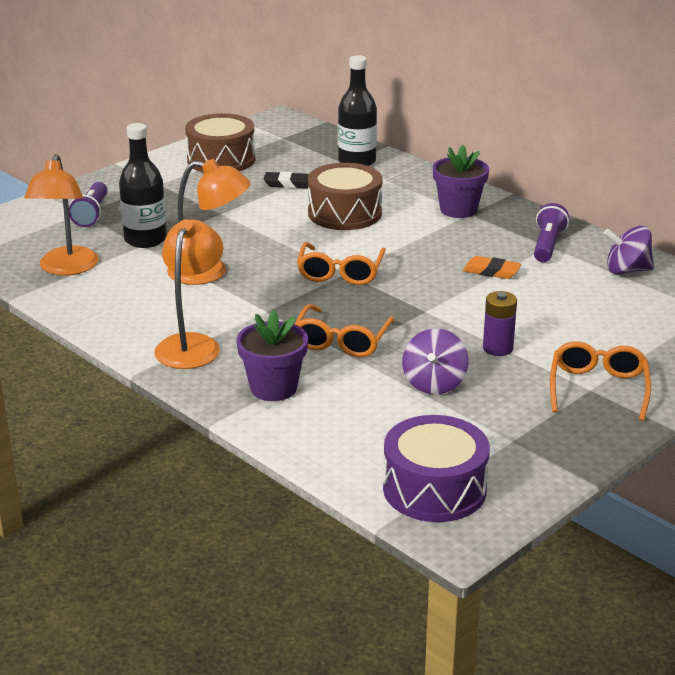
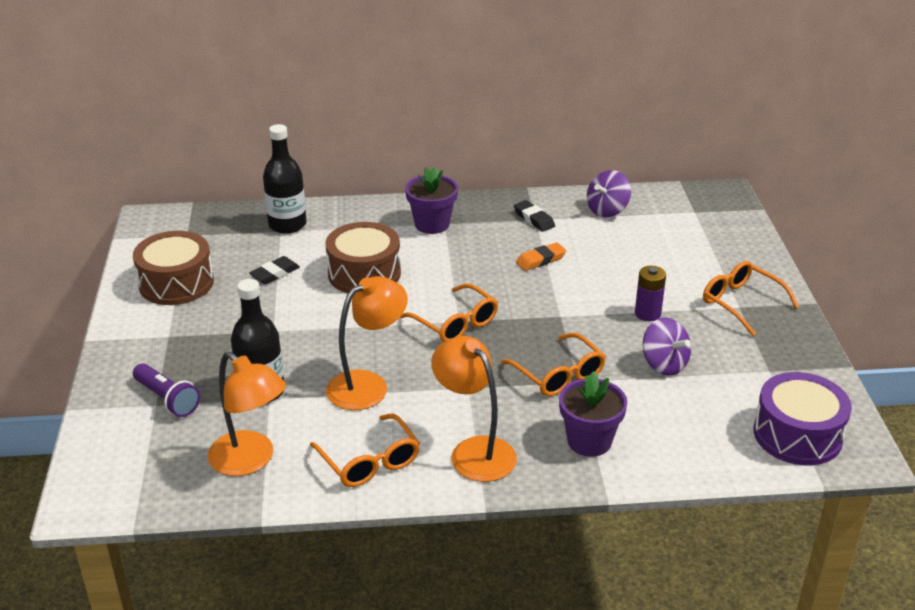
camera: 50 degrees left, 5 degrees up
purple flashlight [534,203,569,262] -> black eraser [514,200,555,232]
none -> orange glasses [310,414,420,487]

